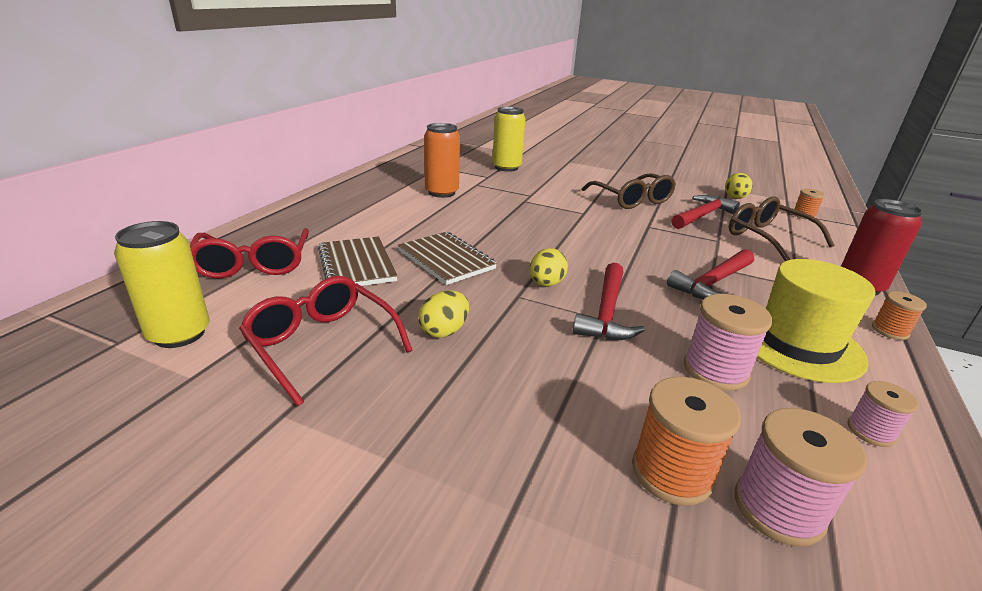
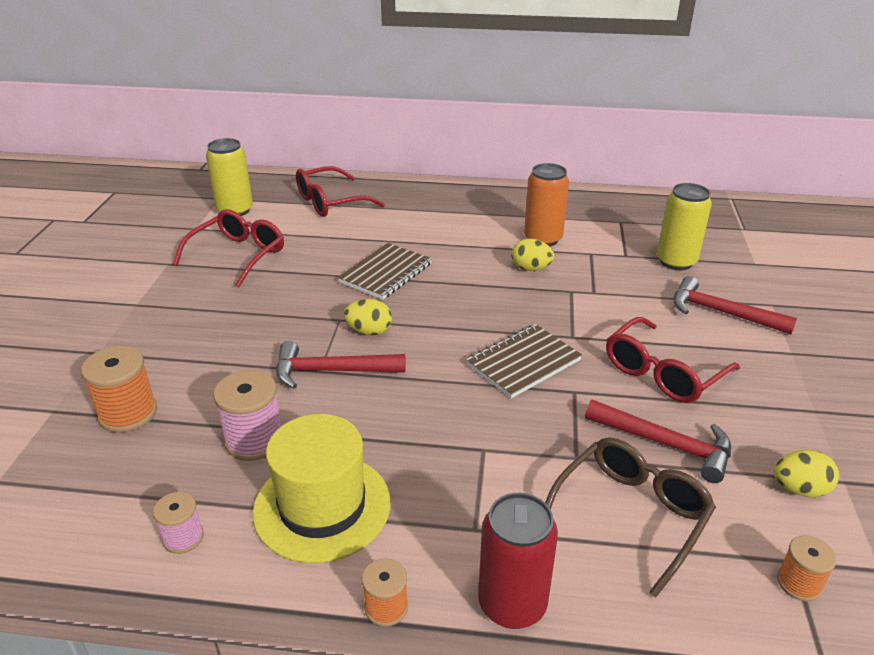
camera: 75 degrees right, 5 degrees up
brown notebook [318,236,398,286] -> brown notebook moved to [466,324,582,398]
yellow egg [419,291,469,338] -> yellow egg moved to [511,238,554,271]
brown glasses [582,173,676,209] -> red glasses [606,317,740,403]
red hammer [667,249,754,300] -> red hammer moved to [673,276,797,334]
pink spool [735,408,867,547] -> none

